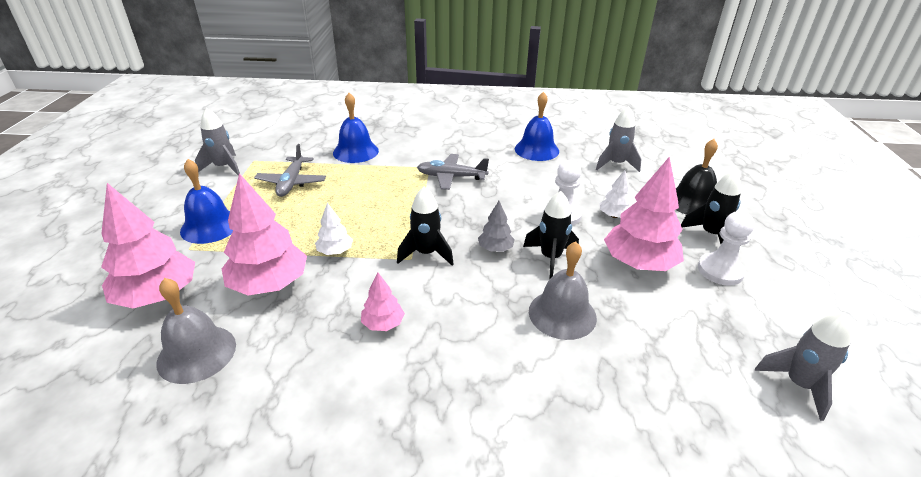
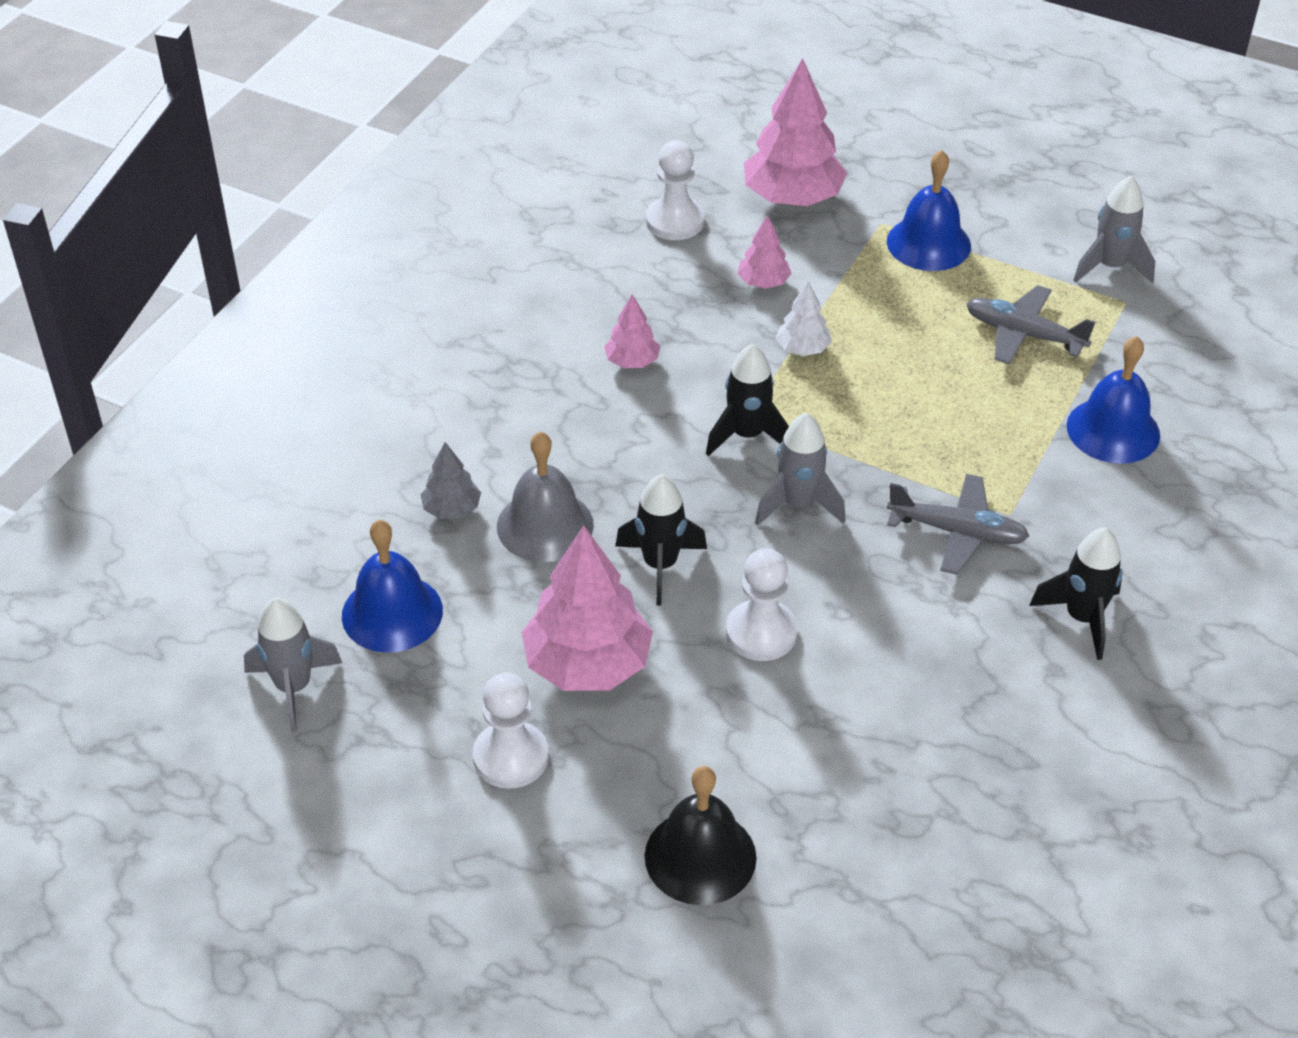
camera: 115 degrees right, 10 degrees up
grey bell [156,278,236,384] -> white pawn [646,140,704,240]
pink tree [222,173,307,295] -> pink tree [738,215,792,289], size x0.50
grey plane [417,154,489,190] -> grey plane turned 75 degrees clockwise [887,474,1029,575]
grey tree [478,201,515,252] -> grey tree moved to [421,442,481,519]
blue bell [515,91,559,161] -> blue bell moved to [342,520,443,653]
grey rocket [596,106,641,172] -> grey rocket moved to [755,413,846,526]
white tree [599,170,632,218] -> none
black rocket [681,170,741,244] -> black rocket moved to [1029,528,1123,660]

